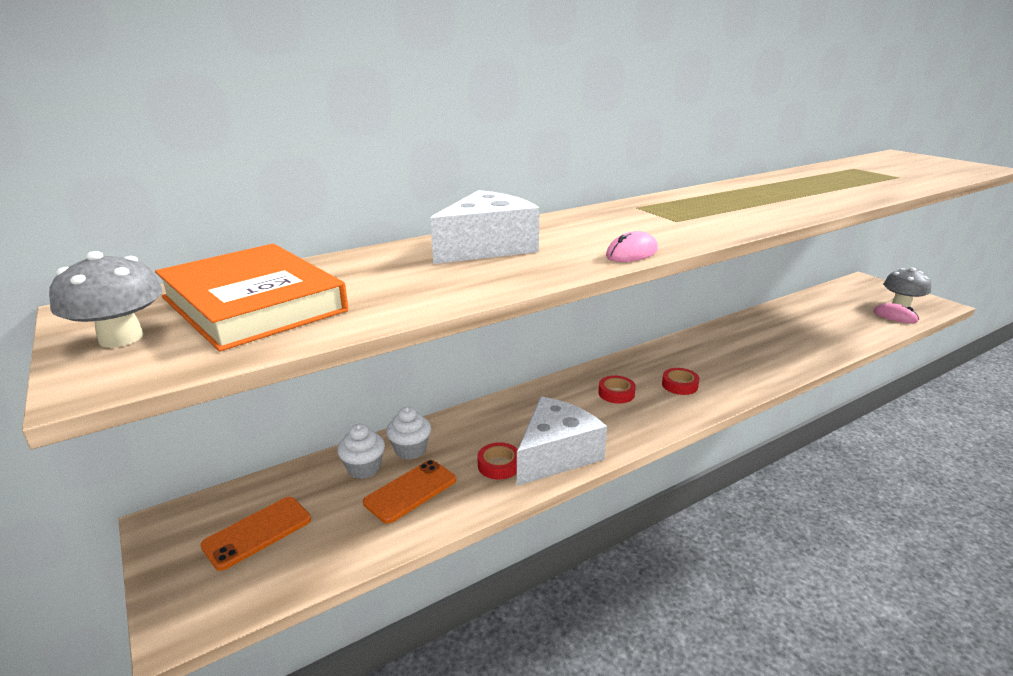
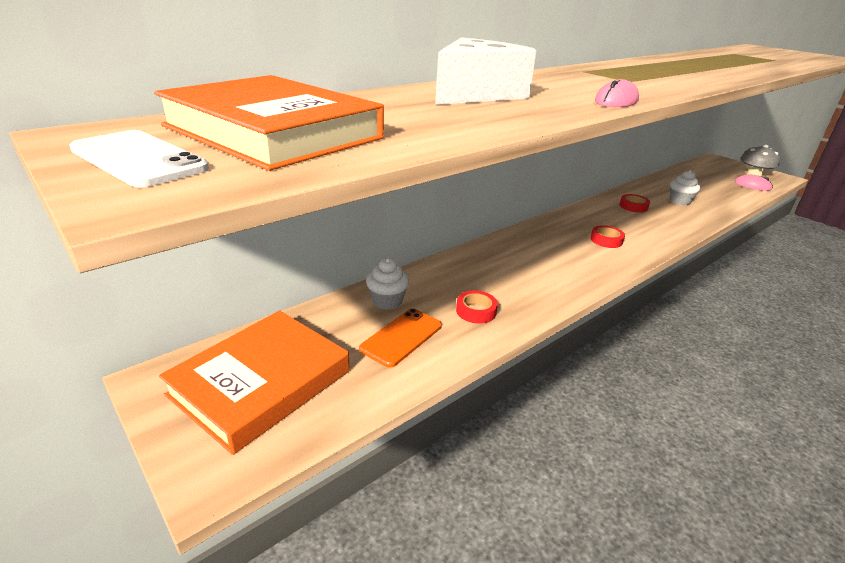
camera: 10 degrees left, 5 degrees up
grey mushroom [49,251,162,348] -> white phone [69,130,209,187]
orange phone [200,497,311,571] -> orange book [159,310,350,455]
white cupcake [337,424,385,479] -> white cupcake moved to [670,170,701,205]
white cheese [517,397,607,486] -> none
red tape [598,375,636,404] -> red tape moved to [620,194,650,213]

